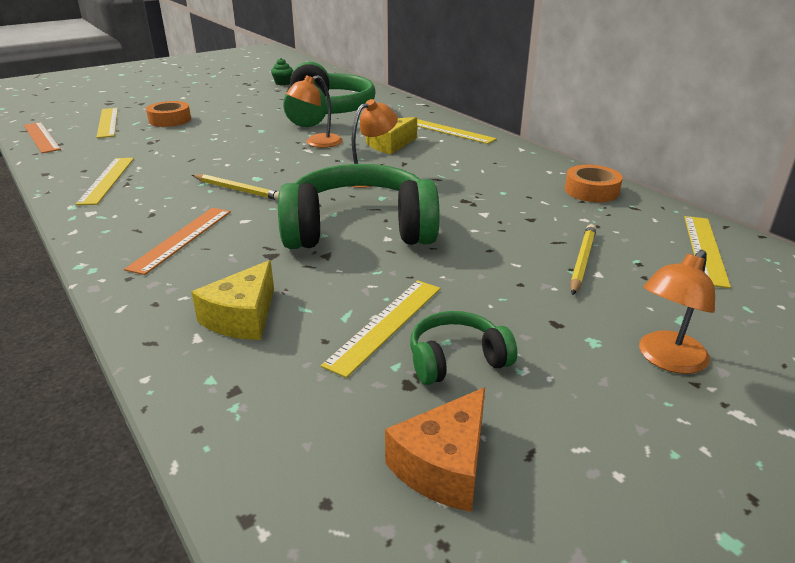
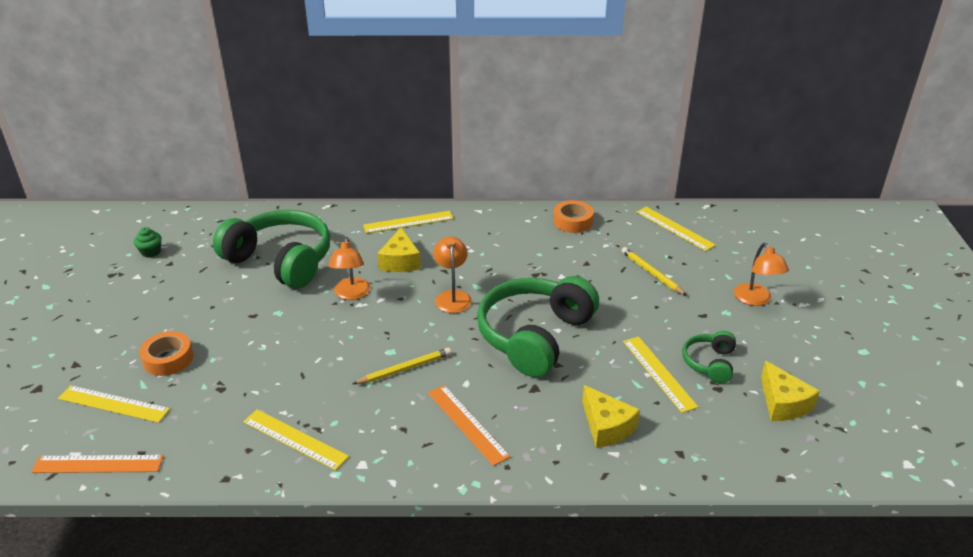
camera: 55 degrees left, 5 degrees up
orange cheese [385,387,485,512] -> yellow cheese [761,361,820,421]

